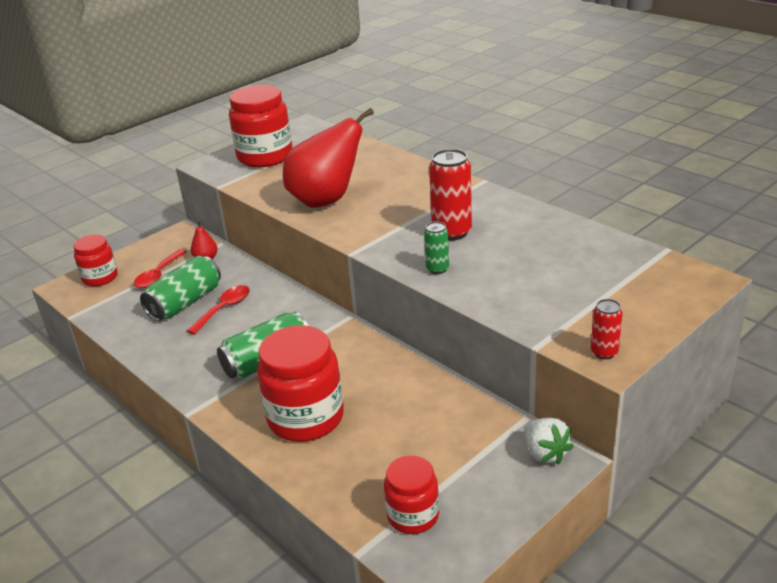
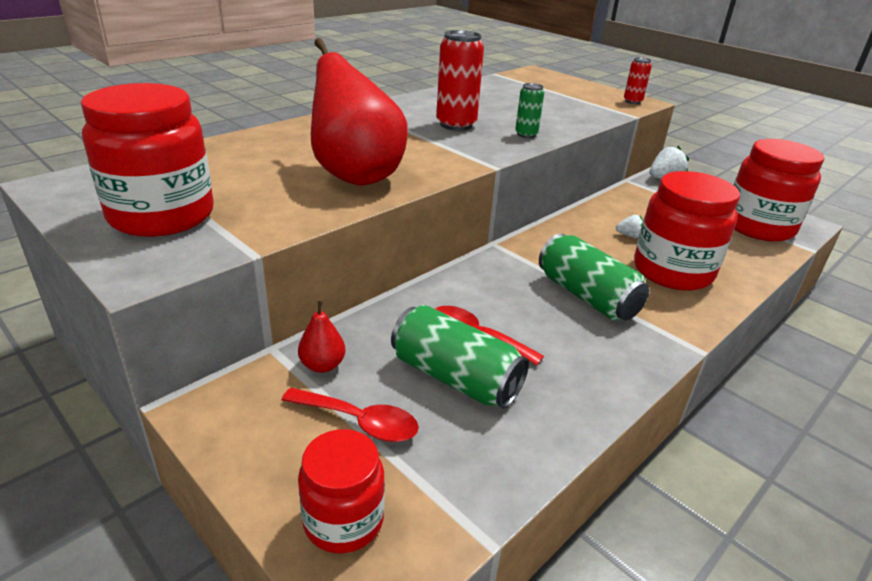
camera: 95 degrees left, 0 degrees up
red jar [384,455,439,534] -> red jar [734,139,824,242], size x1.70
none -> white strawberry [616,215,643,238]

